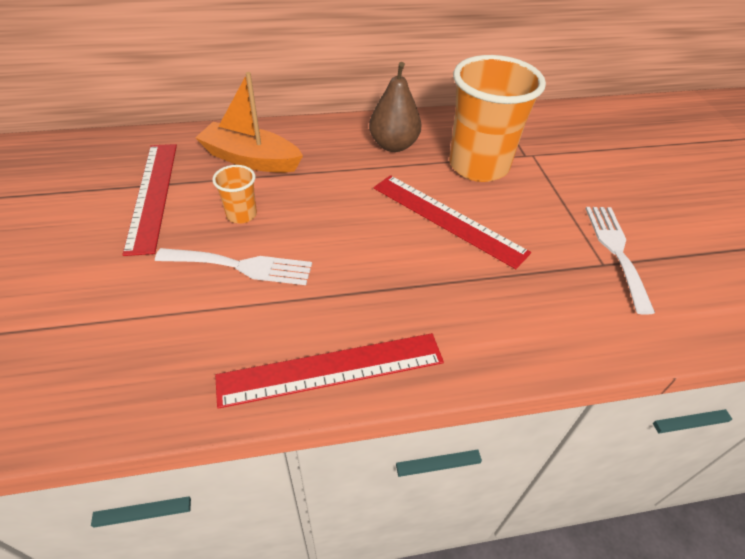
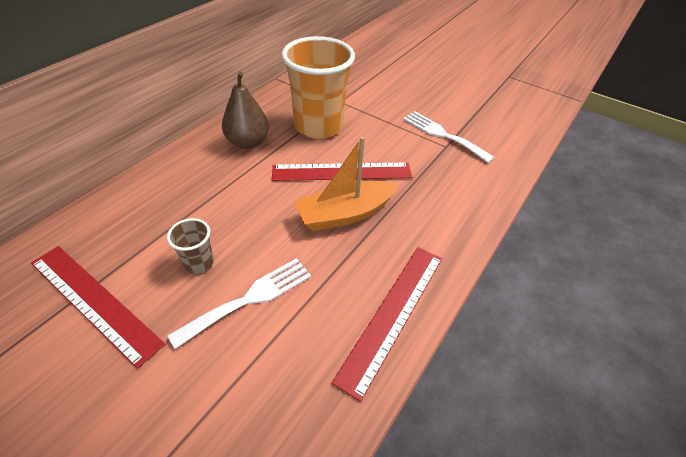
camera: 45 degrees left, 0 degrees up
orange boat [195,72,303,173] -> orange boat moved to [294,136,398,231]
orange cup [212,165,257,224] -> brown cup [167,218,214,274]

